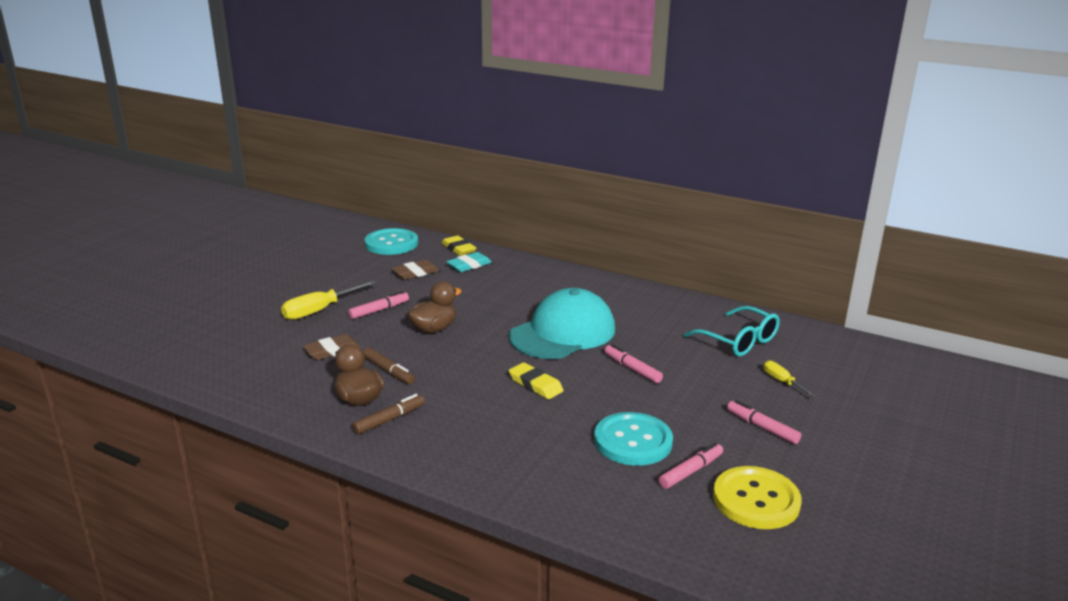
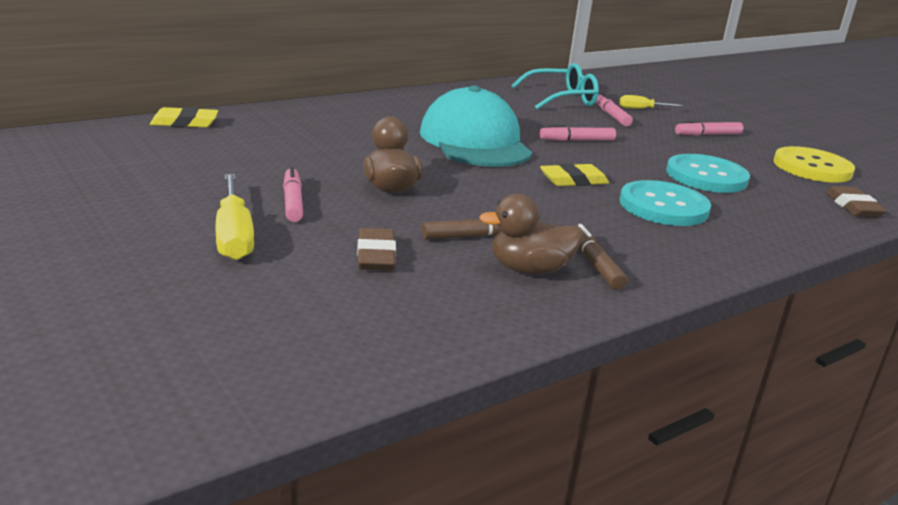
camera: 65 degrees left, 0 degrees up
turquoise button [365,228,418,255] -> turquoise button moved to [620,180,711,226]
brown eraser [391,260,440,280] -> brown eraser moved to [825,186,887,217]
turquoise eraser [446,252,492,272] -> none
pink marker [659,443,723,489] -> pink marker moved to [596,93,633,126]

